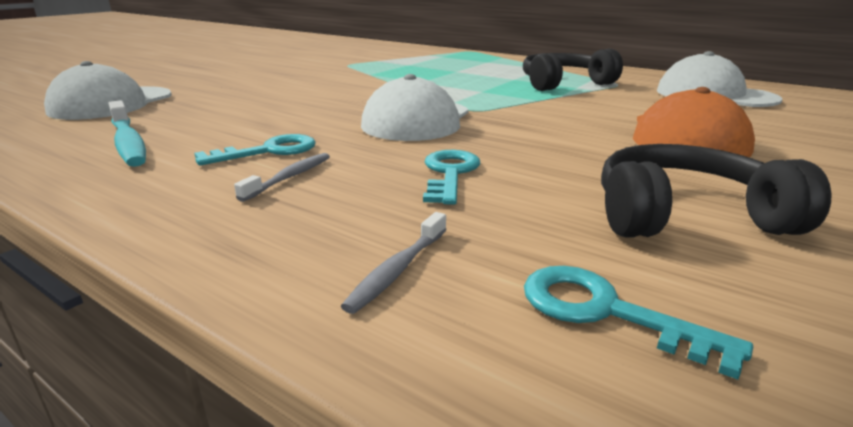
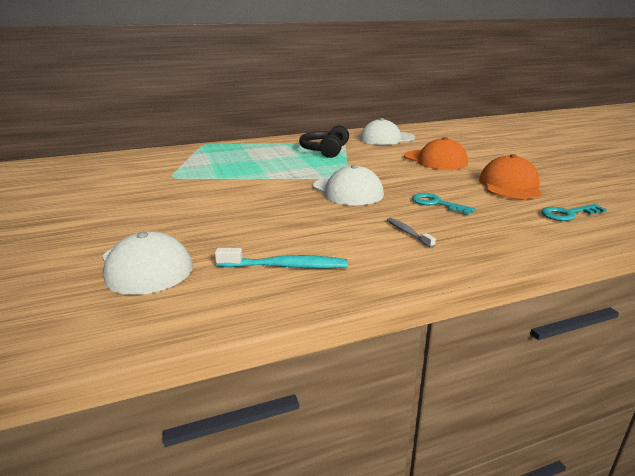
camera: 55 degrees left, 0 degrees up
turquoise key [194,134,316,166] -> none
grey toothbrush [341,212,447,314] -> none
black headphones [601,144,832,238] -> orange cap [479,154,542,199]

